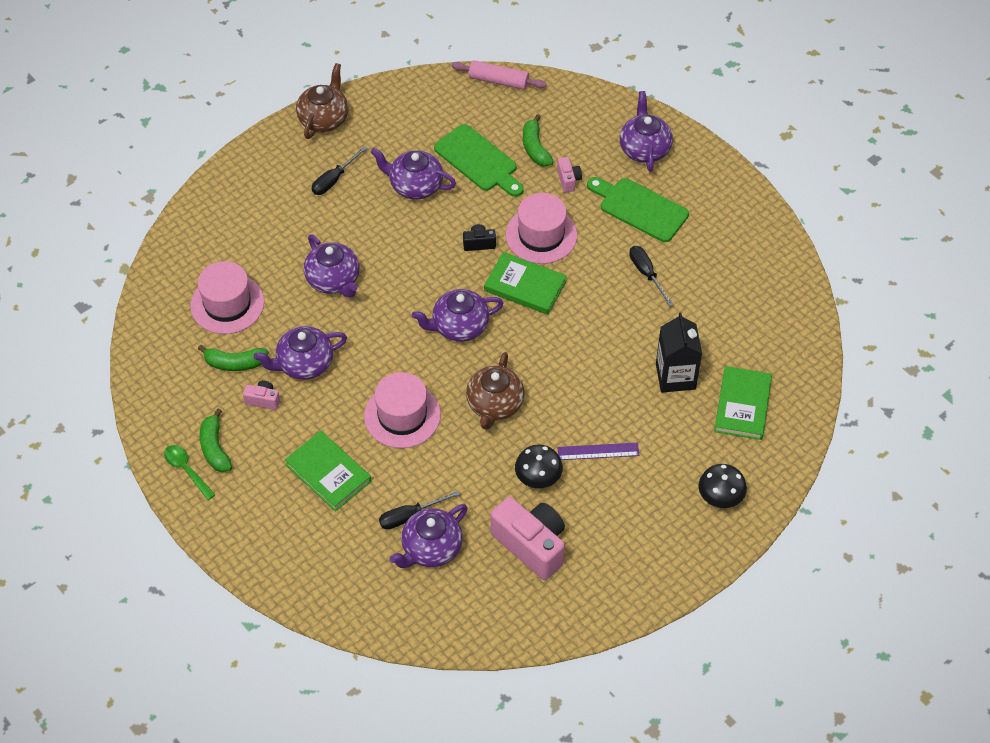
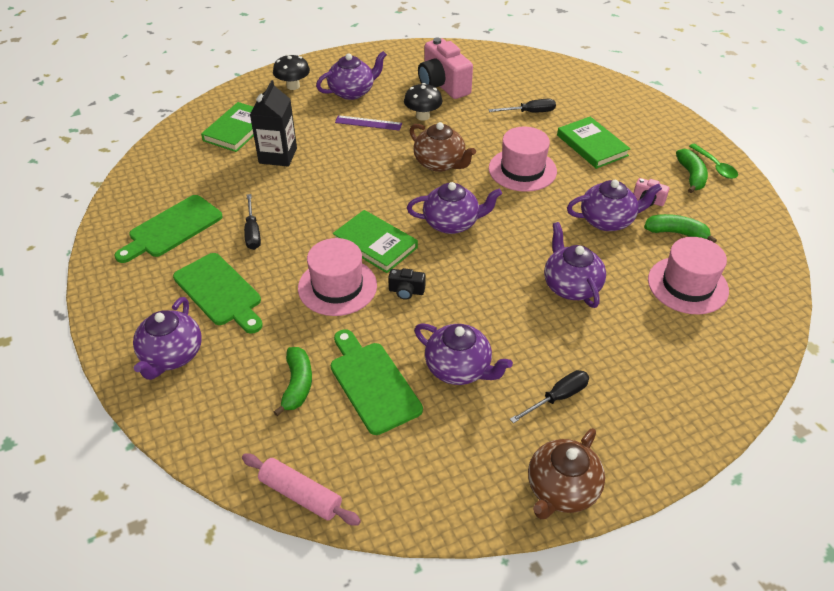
camera: 165 degrees left, 10 degrees down
purple teapot [389,504,468,568] -> purple teapot moved to [316,51,387,100]
brown teapot [466,352,525,430] -> brown teapot turned 105 degrees clockwise [410,122,476,172]
pink camera [557,157,582,193] -> none
none -> green cutting board [115,195,222,263]

